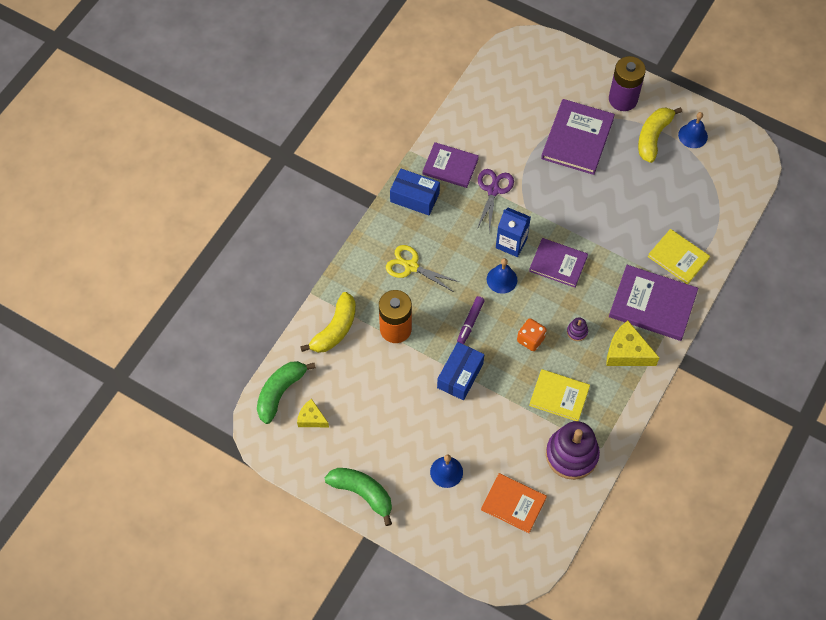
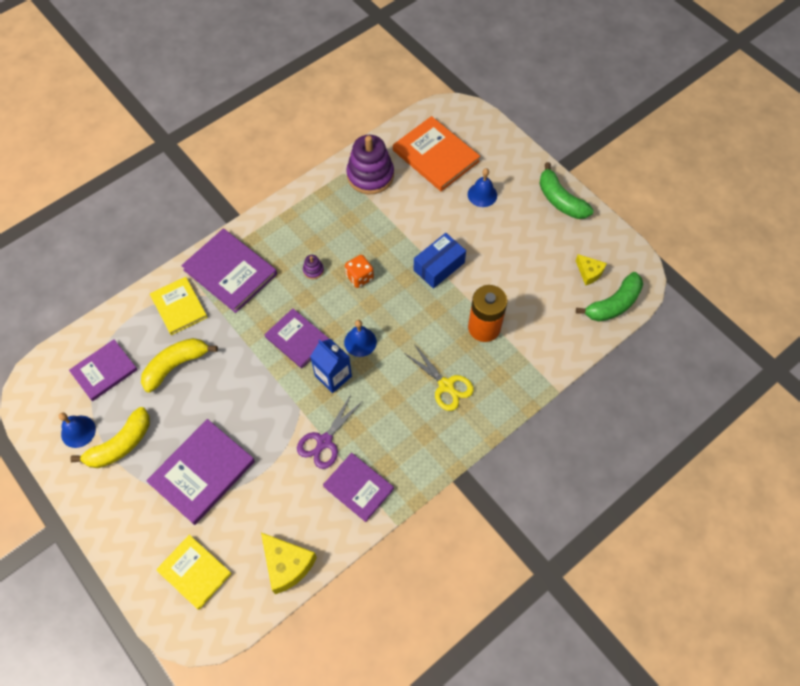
camera: 160 degrees left, 0 degrees up
yellow banana [300,292,356,353] -> yellow banana moved to [141,338,218,393]
blue box [390,168,440,216] -> none
purple marker [457,296,485,344] -> none
orange book [481,473,547,533] -> orange book [393,116,480,191], size x1.51
yellow book [529,369,590,421] -> yellow book moved to [156,535,232,610]
yellow cheese [606,321,659,366] -> yellow cheese moved to [261,533,317,594]
purple battery [609,56,646,111] -> none
none -> purple book [69,339,138,401]

